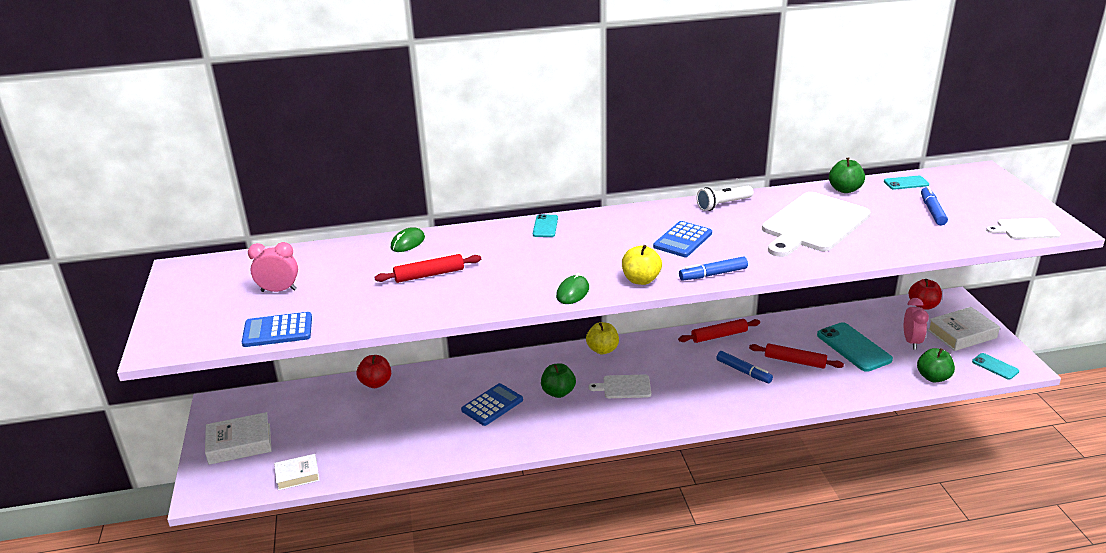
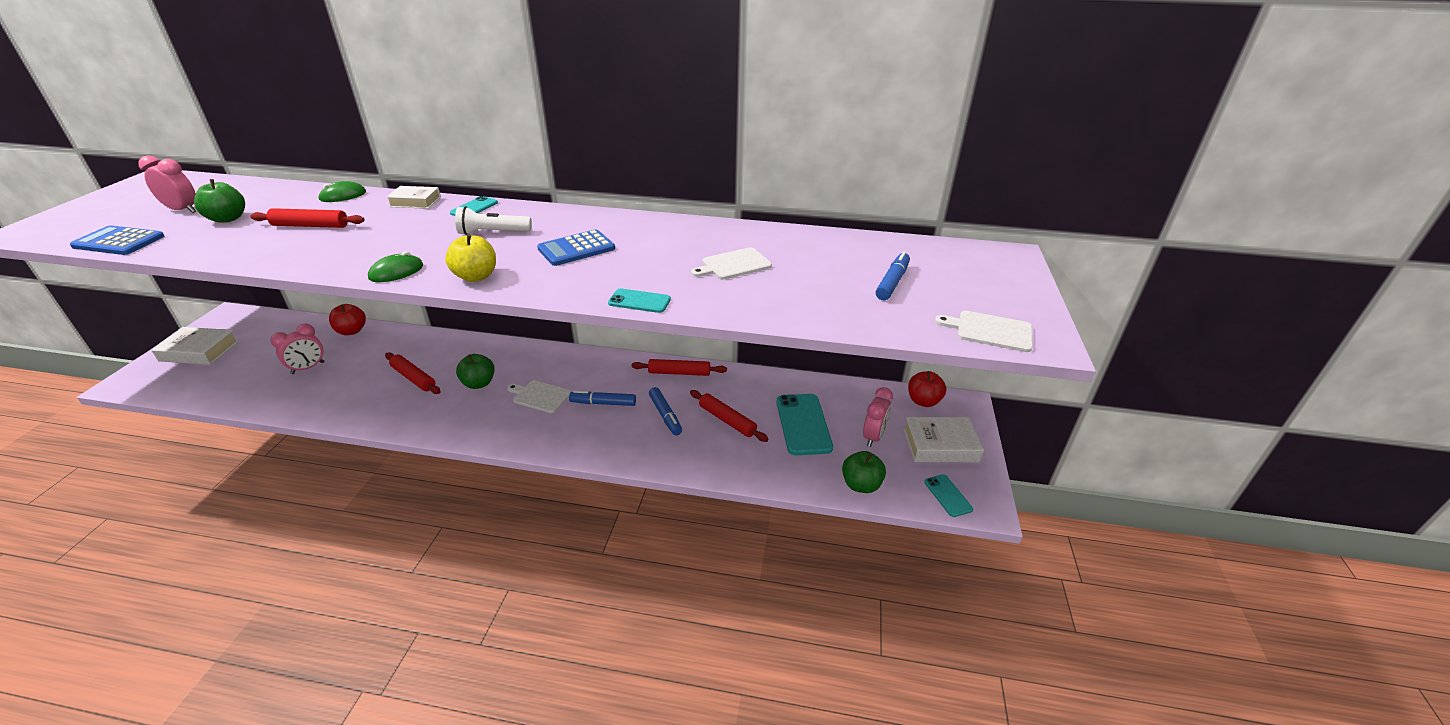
camera: 20 degrees right, 5 degrees up
white book [274,454,320,491] -> white book moved to [386,186,441,209]
blue calculator [461,383,523,426] -> red rolling pin [385,352,440,394]
yellow apple [586,322,619,355] -> none
blue marker [679,256,748,281] -> blue marker moved to [569,390,636,406]
white flashlight [697,186,753,211] -> white flashlight moved to [455,206,532,235]
white cutting board [762,192,871,257] -> white cutting board [691,247,772,280], size x0.49
green apple [829,158,865,193] -> green apple moved to [194,179,245,223]
turquoise phone [884,176,929,190] -> turquoise phone moved to [608,289,671,313]
none -> pink clock [270,324,324,374]

